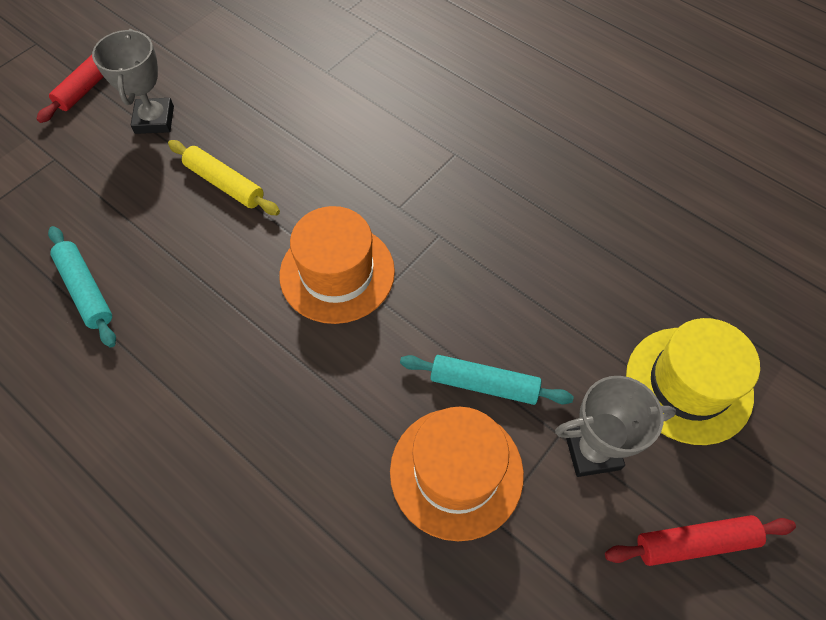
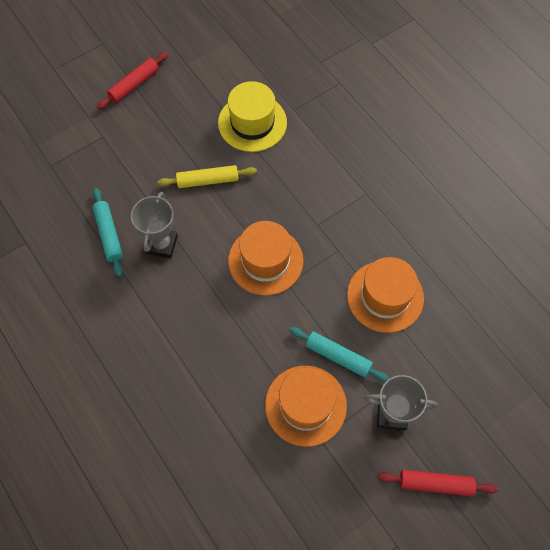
camera: 15 degrees right, 5 degrees up
grey trophy [92,29,174,134] -> grey trophy moved to [131,192,178,258]
yellow rolling pin [168,140,280,215] -> yellow rolling pin turned 60 degrees counterclockwise [157,165,257,188]
yellow hat [626,318,760,445] -> yellow hat moved to [218,81,287,152]
none -> orange hat [347,257,424,333]

